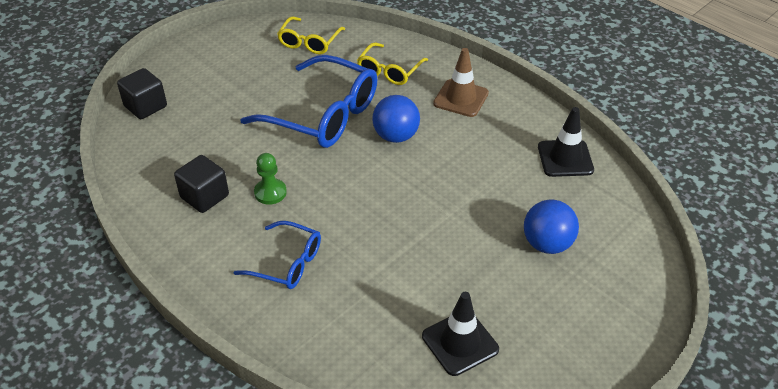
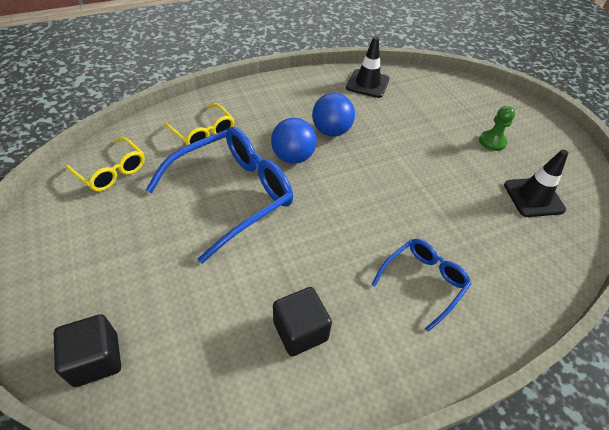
camera: 70 degrees left, 5 degrees up
green pawn [254,153,287,205] -> green pawn moved to [479,106,515,151]
brown traffic cone [433,48,489,117] -> none
blue ball [524,199,579,254] -> blue ball moved to [312,93,355,136]

